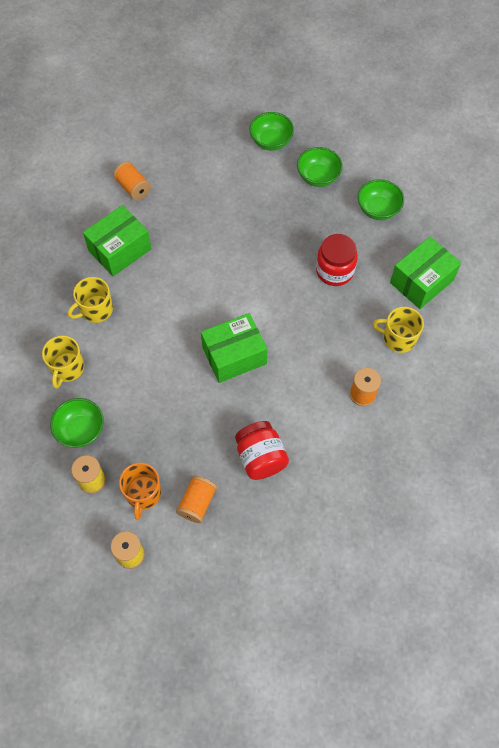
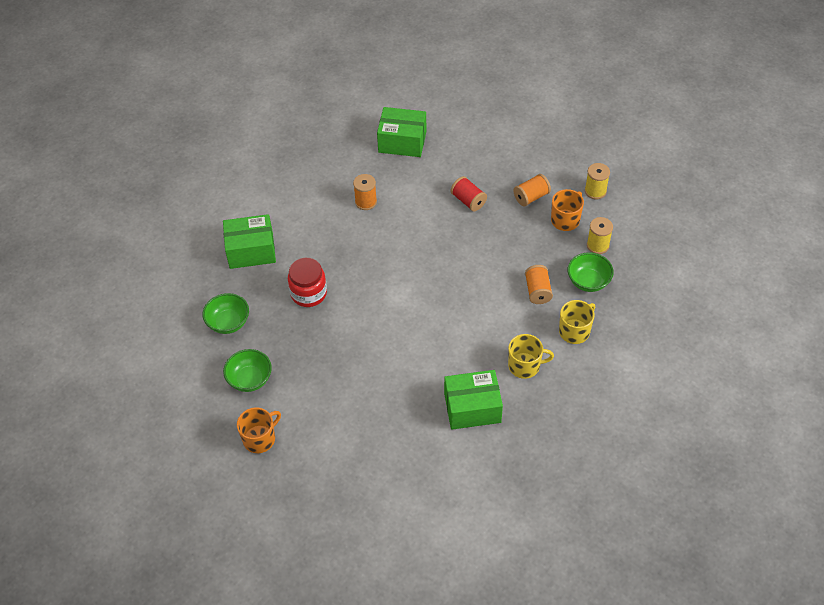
camera: 145 degrees left, 10 degrees down
orange spool [113,161,151,200] -> orange spool moved to [525,265,553,304]
green box [201,313,267,383] -> green box moved to [377,107,426,157]
red jar [235,421,289,480] -> red spool [451,176,487,211]
green bowl [249,112,294,151] -> orange mug [237,407,281,453]
yellow mug [373,307,424,353] -> none

